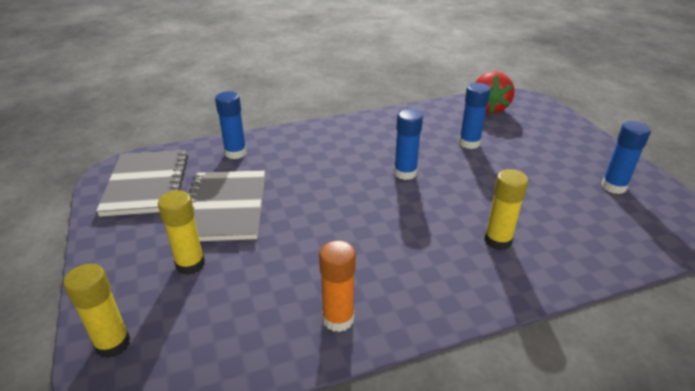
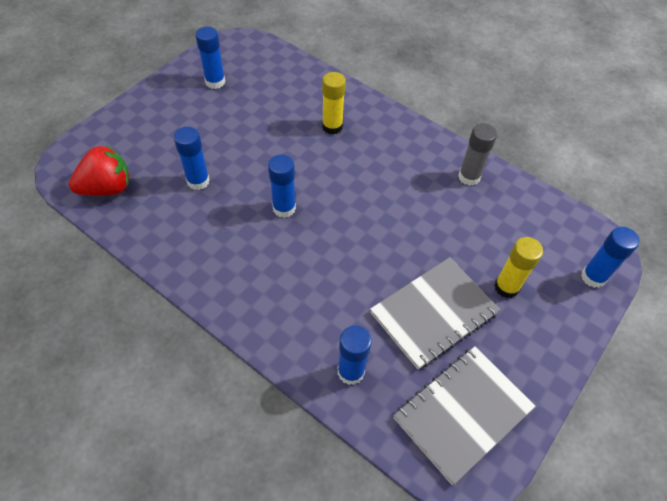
camera: 125 degrees left, 20 degrees up
yellow glue stick [63,263,131,358] -> blue glue stick [581,227,639,288]
orange glue stick [319,240,356,332] -> grey glue stick [458,123,497,186]

